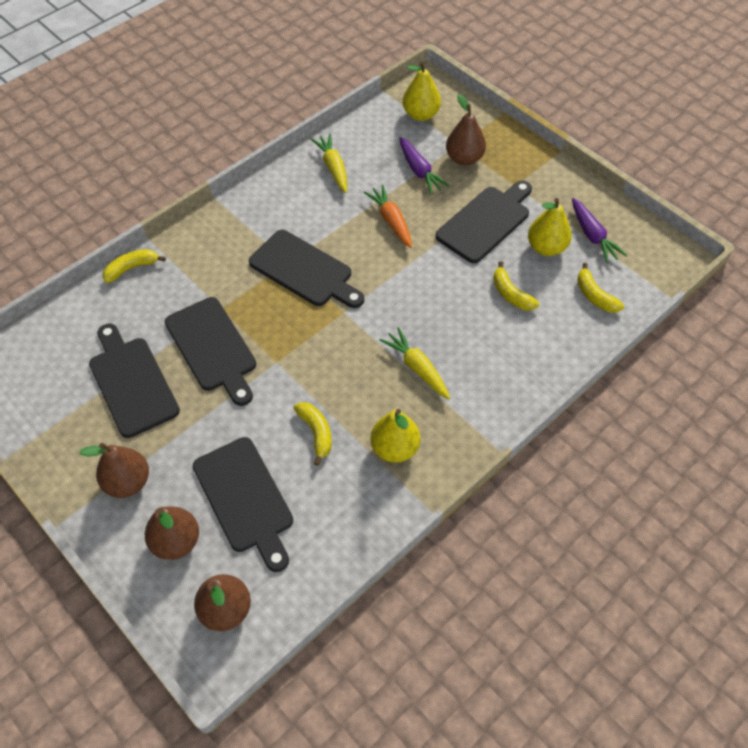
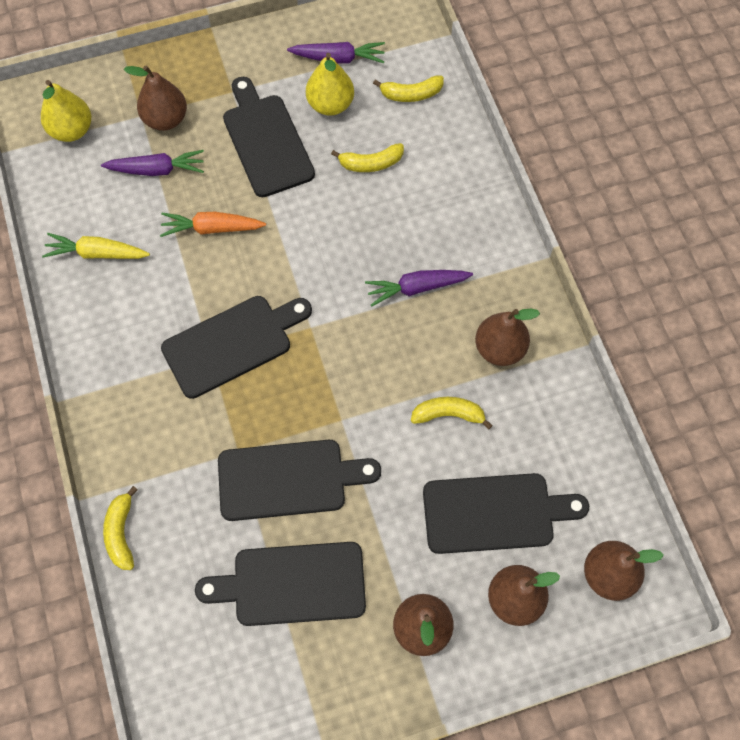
camera: 65 degrees left, 10 degrees up
yellow pear [370,409,420,463] -> brown pear [475,309,540,366]
yellow carrot [380,327,450,399] -> purple carrot [365,270,473,307]

